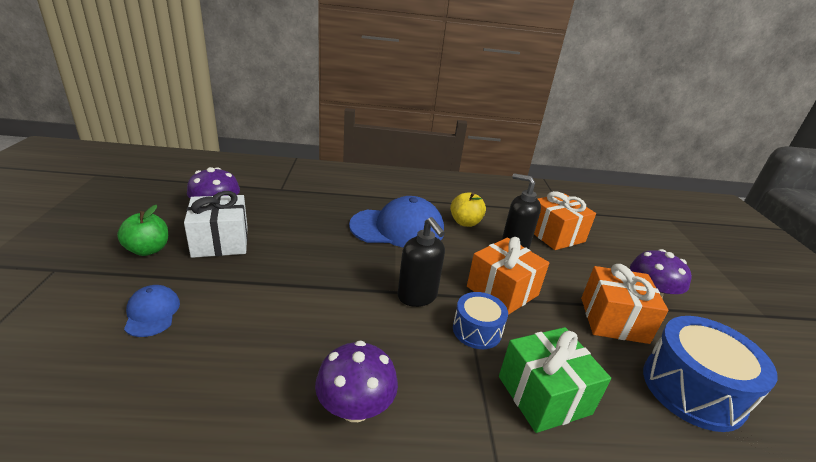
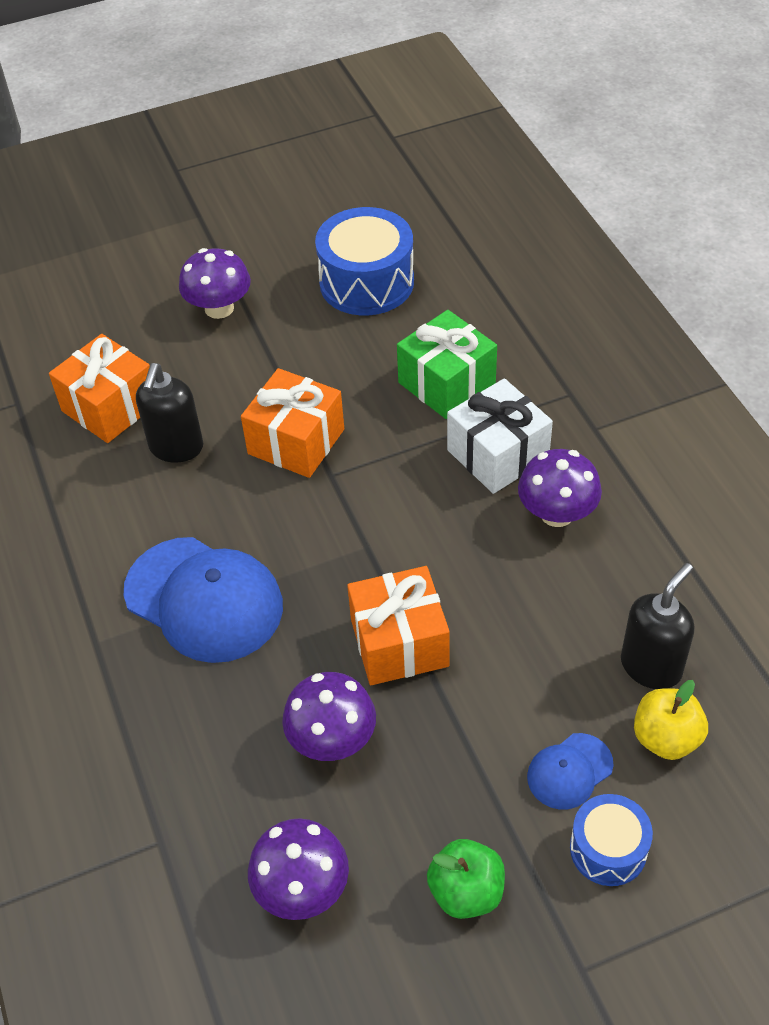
camera: 105 degrees left, 20 degrees up
white gift [184,191,248,258] -> white gift moved to [447,378,553,494]
blue cap [349,196,444,248] -> blue cap turned 150 degrees clockwise [124,537,283,663]
black soap dispenser [398,217,445,307] -> black soap dispenser moved to [621,563,695,689]
yellow apple [450,192,486,227] -> yellow apple moved to [634,680,708,760]
blue drum [453,292,508,349] -> blue drum moved to [570,794,653,886]
orange gift [581,264,669,344] -> orange gift moved to [347,566,450,685]
none -> purple mushroom [282,672,376,761]

